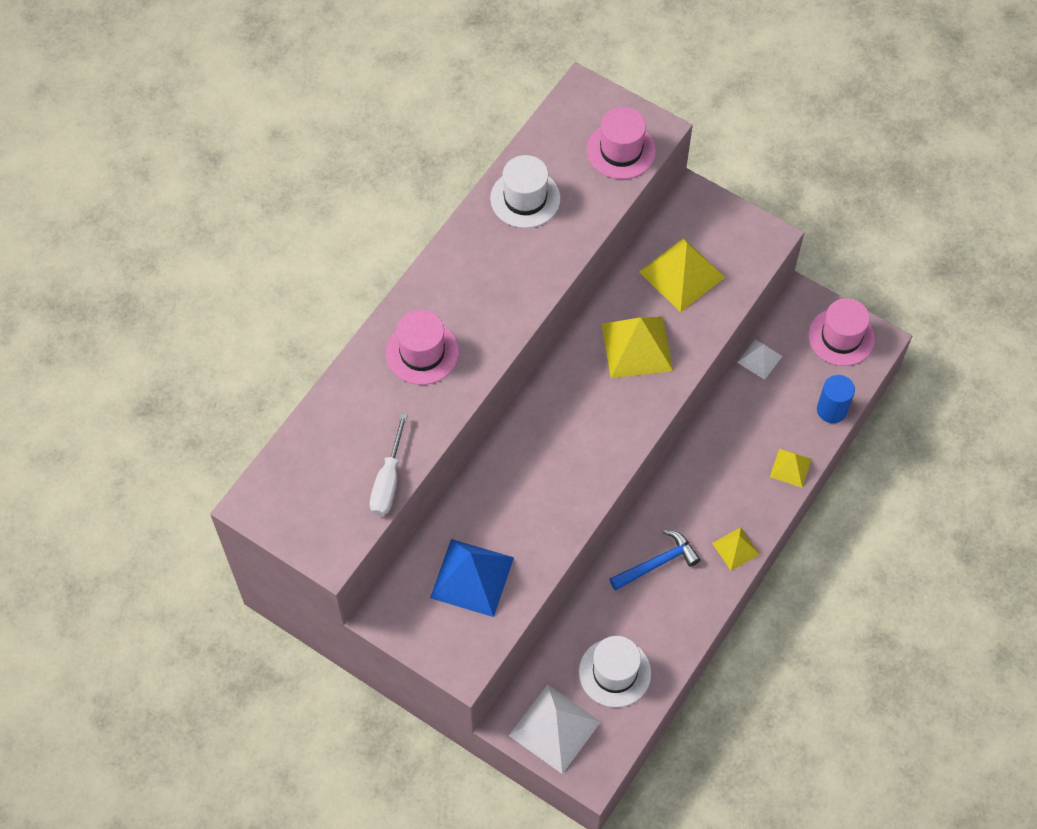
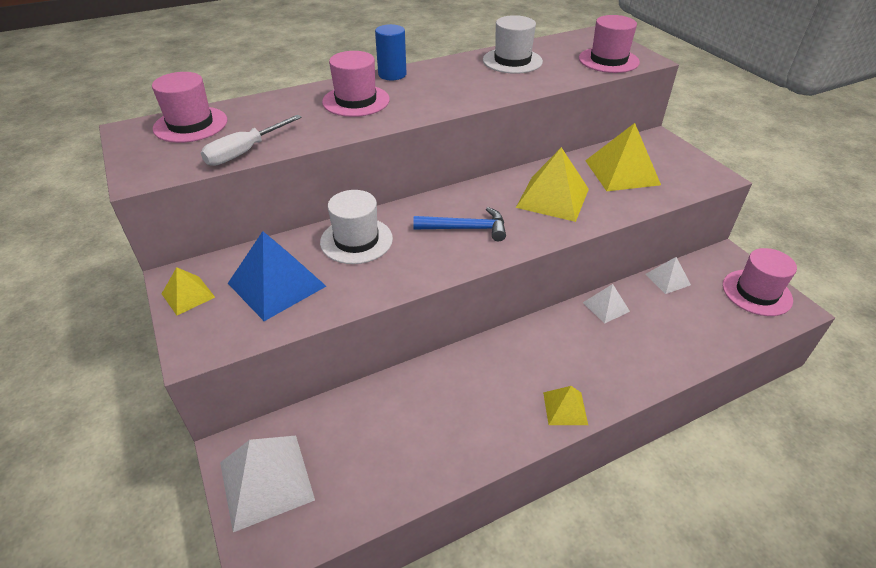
camera: 30 degrees right, 20 degrees down
white hat [579,636,651,708] -> white hat moved to [320,190,393,264]
blue hammer [609,530,701,591] -> blue hammer moved to [413,207,506,241]
yellow pyramid [770,449,812,488] -> yellow pyramid moved to [162,267,215,315]
blue cylinder [817,375,855,423] -> blue cylinder moved to [375,24,406,80]
none -> pink hat [152,72,227,143]
none -> white pyramid [583,284,630,324]

